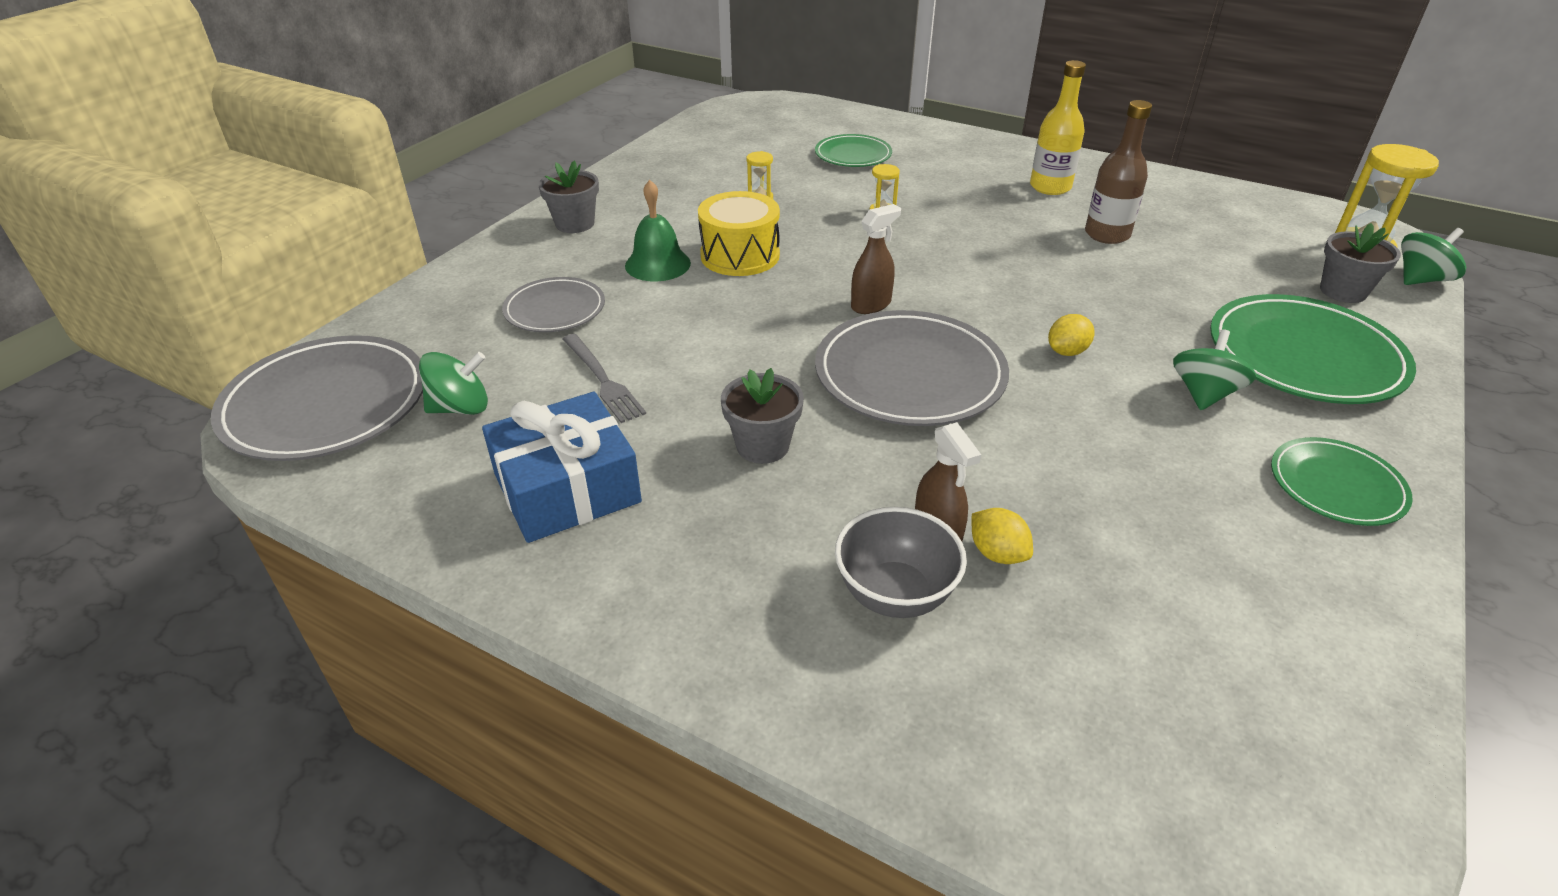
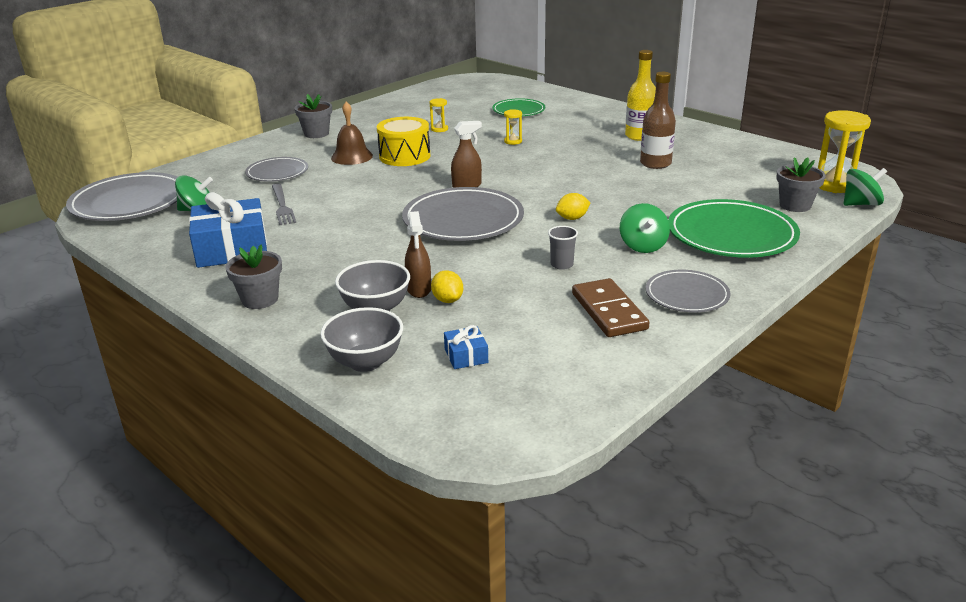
camera: 15 degrees right, 10 degrees down
green bell [625,180,691,282] -> brown bell [331,101,373,165]
grey flower pot [721,368,804,464] -> grey flower pot moved to [225,244,282,309]
green spinning top [1173,329,1256,410] -> green spinning top turned 135 degrees clockwise [620,203,670,253]
green plate [1271,437,1413,526] -> grey plate [645,270,730,313]
none -> grey bowl [320,307,403,372]
none -> blue gift [444,325,488,369]
none -> grey cup [548,226,578,270]
none -> brown domino [572,278,650,337]

